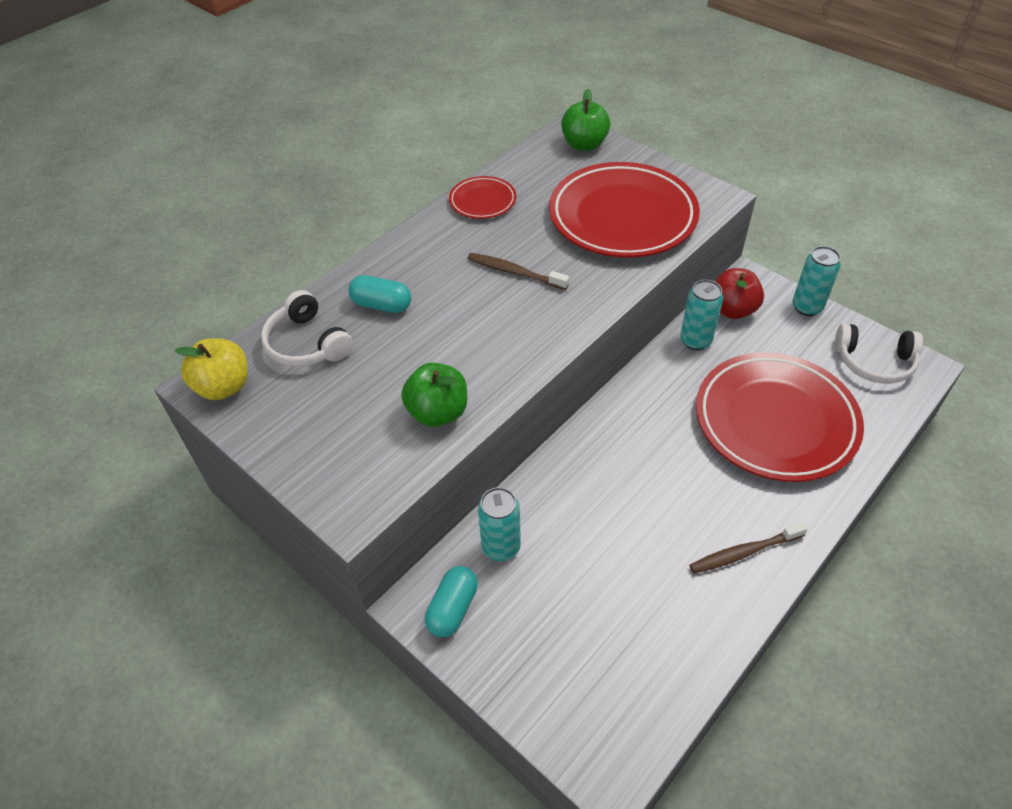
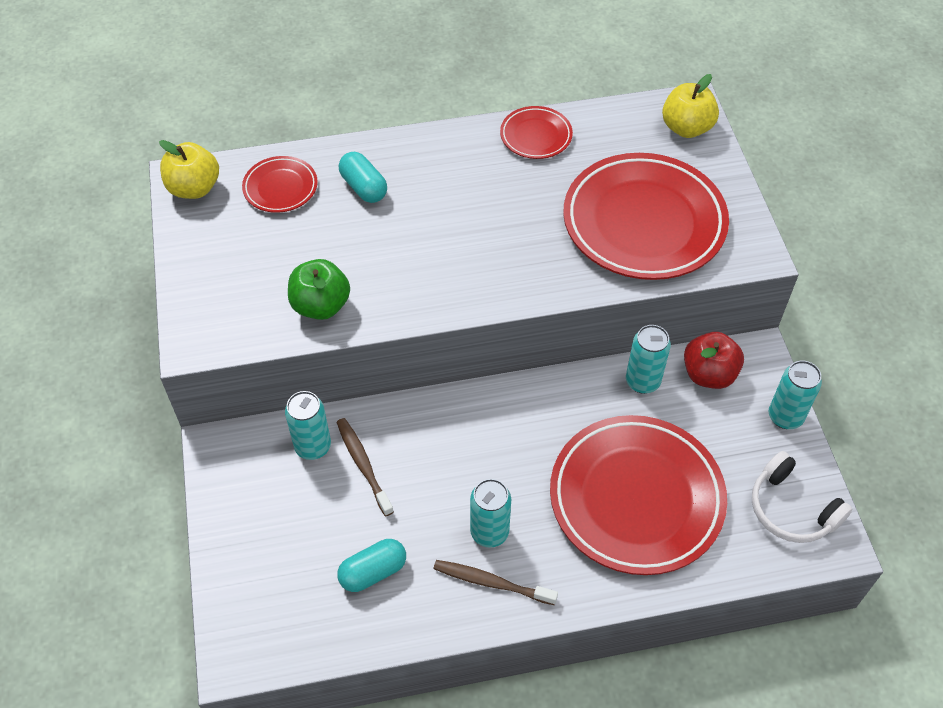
camera: 35 degrees right, 5 degrees up
white headphones [261,290,353,366] -> red plate [242,156,318,213]
turquoise capsule [425,566,478,637] -> turquoise capsule moved to [337,539,406,592]
brown toothbrush [467,253,569,290] -> brown toothbrush moved to [336,418,394,516]
green apple [561,89,610,151] -> yellow apple [662,74,719,138]
none -> turquoise can [470,479,511,548]

